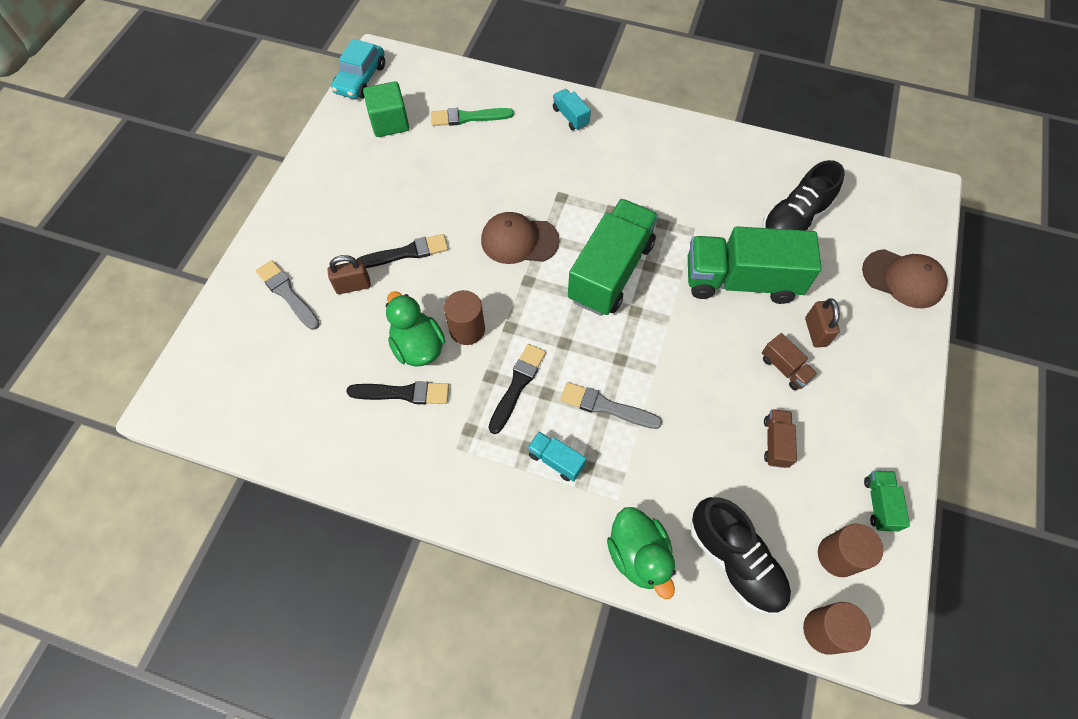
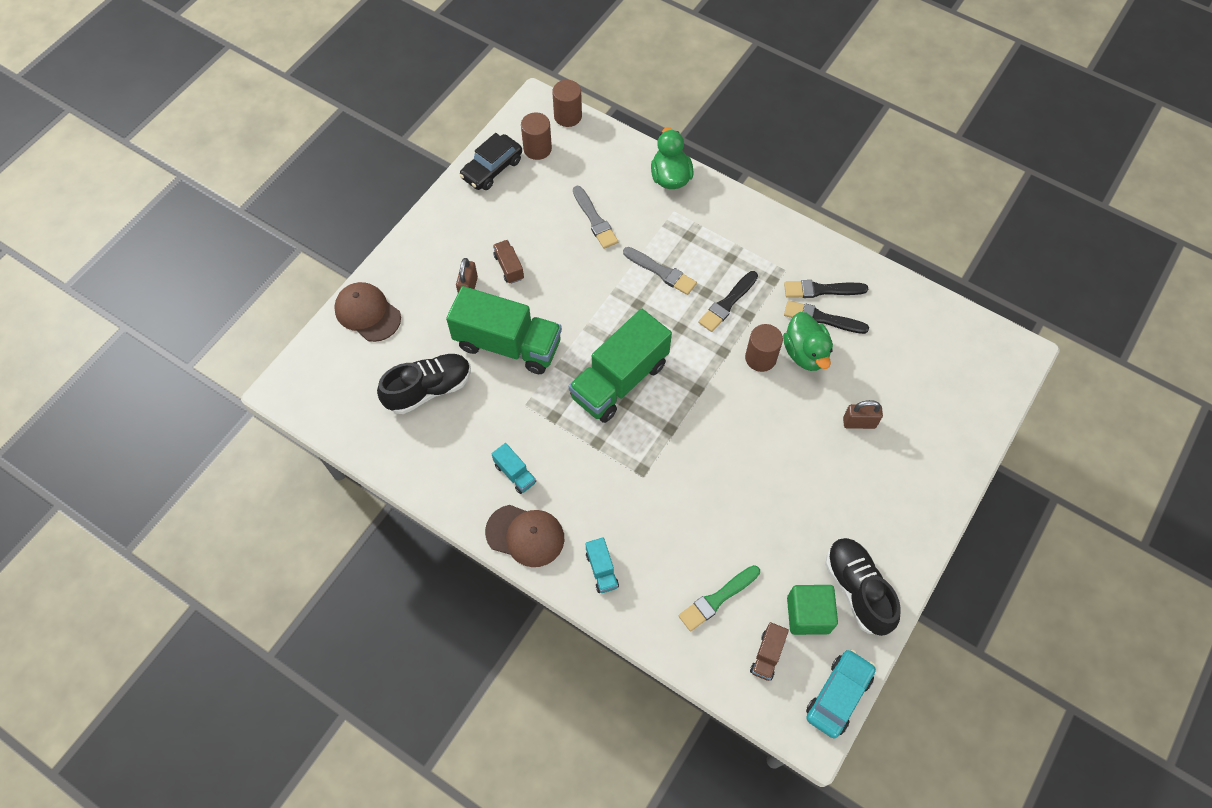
camera: 165 degrees left, 0 degrees up
grey brush [256,260,320,330] -> grey brush moved to [573,186,618,249]
black brush [356,234,448,268] -> black brush moved to [784,280,868,298]
green brush [431,108,514,126] -> green brush turned 135 degrees clockwise [679,565,760,631]
brown cap [481,212,560,264] -> brown cap moved to [485,505,564,567]
turquoise truck [527,432,586,482] -> turquoise truck moved to [492,443,536,494]
black shoe [691,497,791,615] -> black shoe moved to [825,538,901,636]
brown truck [764,409,797,468] -> brown truck moved to [750,622,789,681]
green truck [864,470,910,532] -> black car [459,133,522,190]

